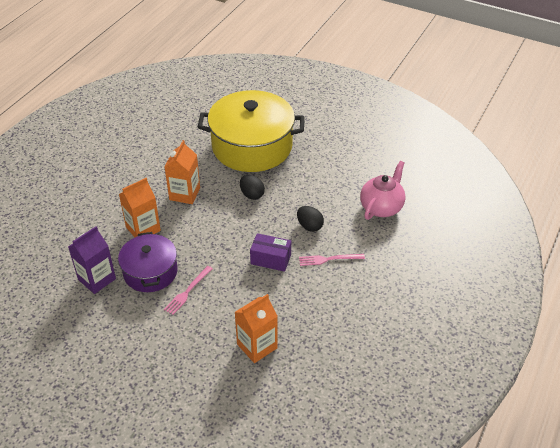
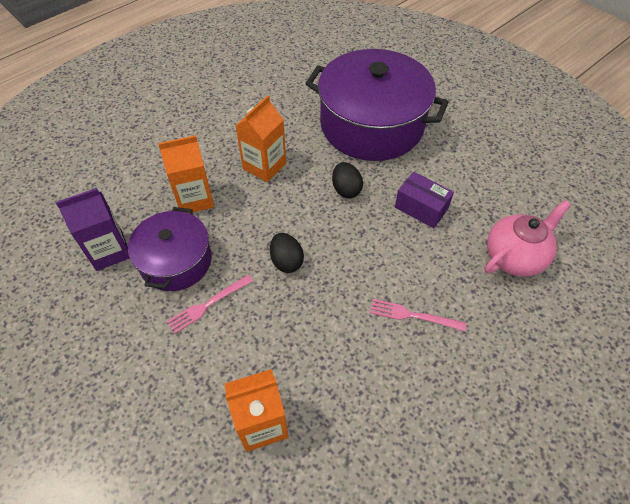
camera: 20 degrees right, 10 degrees up
yellow pot [197,90,305,172] -> purple pot [305,49,449,161]
purple box [250,233,291,272] -> purple box moved to [395,172,454,228]
black egg [297,206,324,232] -> black egg moved to [270,233,304,273]

